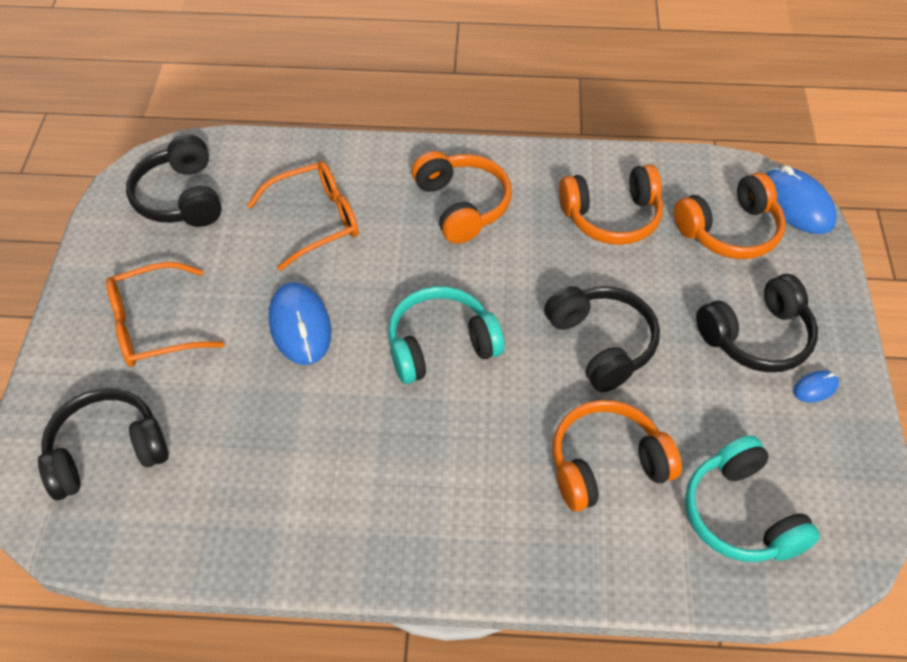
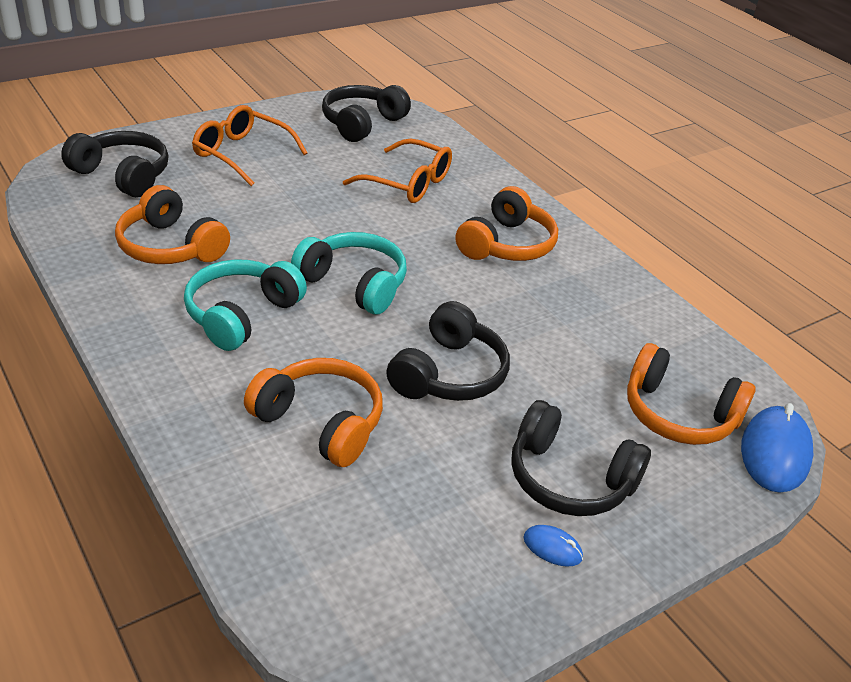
camera: 50 degrees right, 15 degrees down
blue mouse [269,282,331,365] -> none
orange headphones [559,164,663,245] -> orange headphones moved to [115,185,230,264]
turquoise headphones [685,435,820,562] -> turquoise headphones moved to [184,259,307,351]

